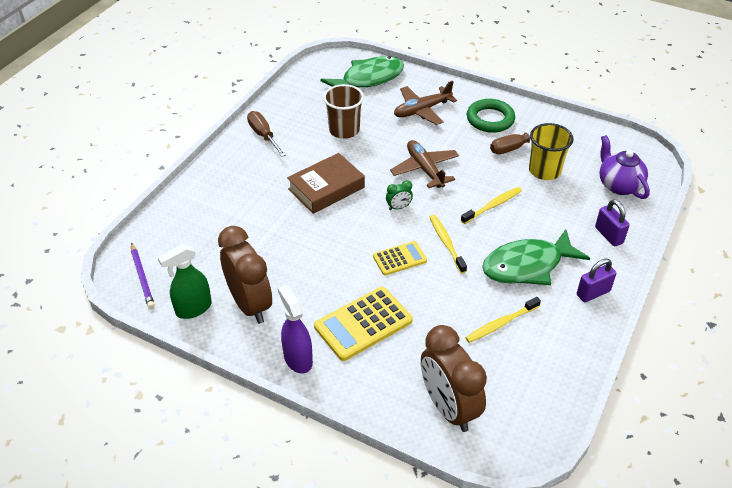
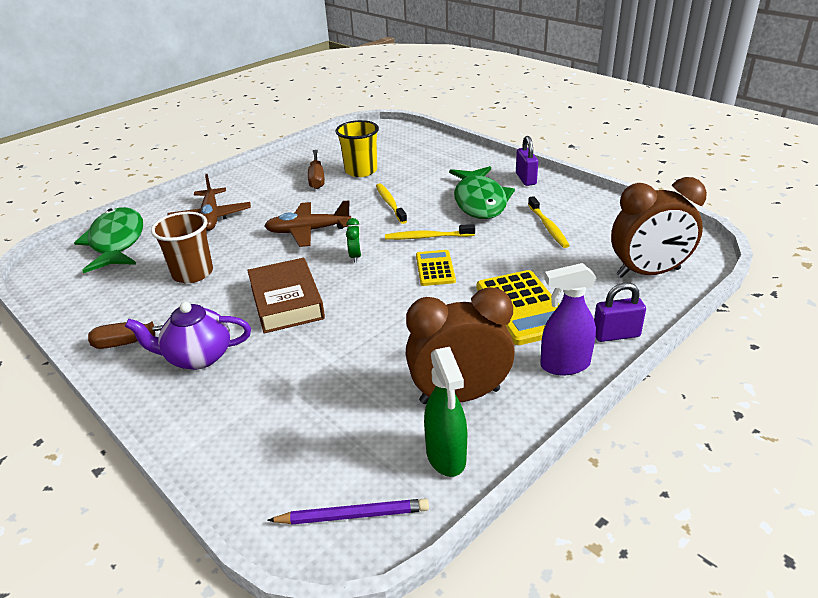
camera: 70 degrees left, 10 degrees down
green ring [467,99,515,133] -> none
purple padlock [595,199,630,247] -> purple padlock moved to [594,283,646,342]
purple teapot [599,135,650,199] -> purple teapot moved to [125,302,251,370]

